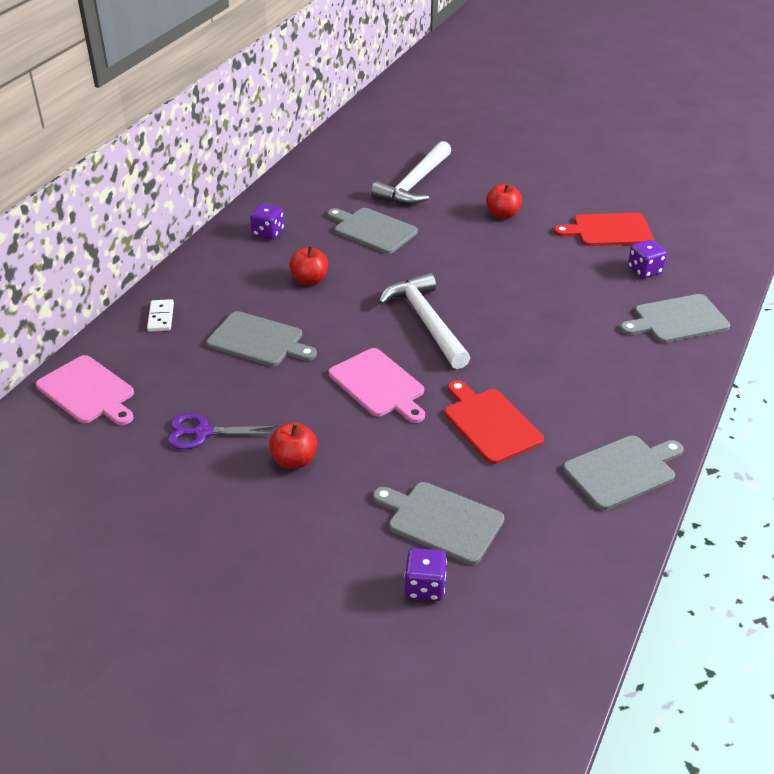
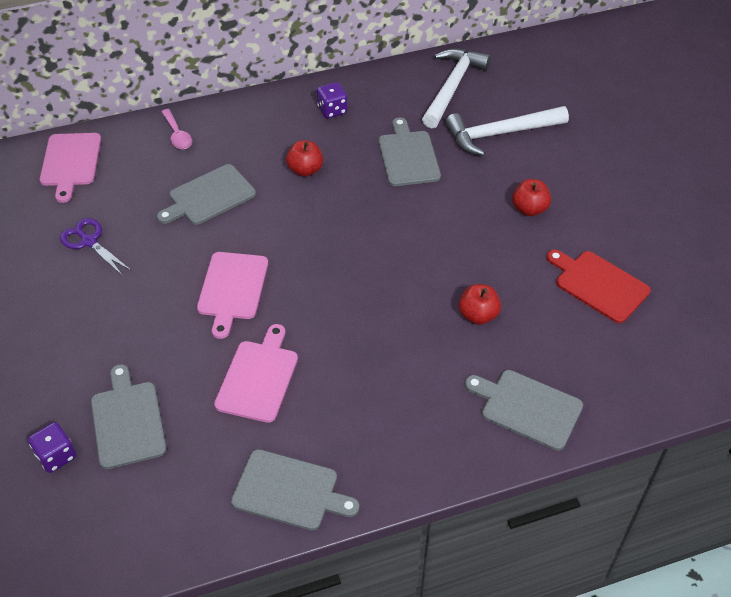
camera: 45 degrees right, 10 degrees up
white domino [147,299,174,332] -> pink spoon [161,109,192,150]
grey cutting board [207,311,317,366] -> grey cutting board turned 75 degrees clockwise [157,164,256,225]
red apple [269,422,317,469] -> red apple moved to [459,284,501,325]
white hammer [378,272,470,369] -> white hammer moved to [422,48,491,128]
red cutting board [444,380,544,464] -> pink cutting board [214,324,298,423]
purple dice [628,240,667,278] -> none

